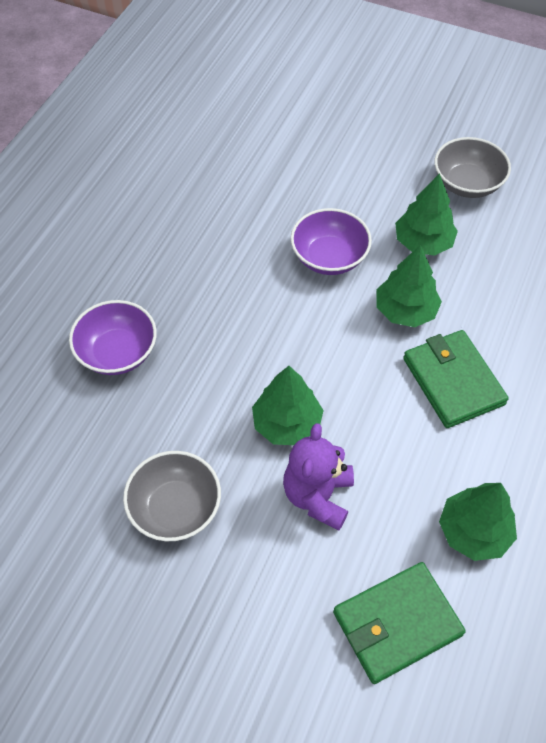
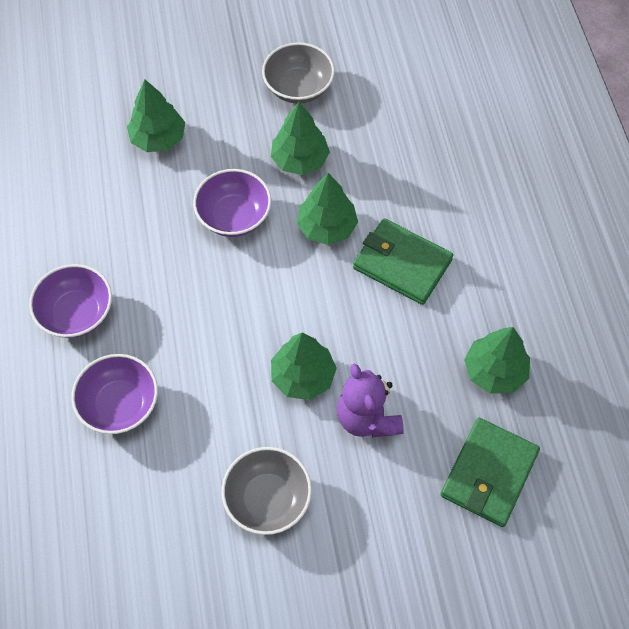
camera: 35 degrees left, 5 degrees up
none -> purple bowl [29,264,112,338]
none -> green tree [127,79,185,152]

